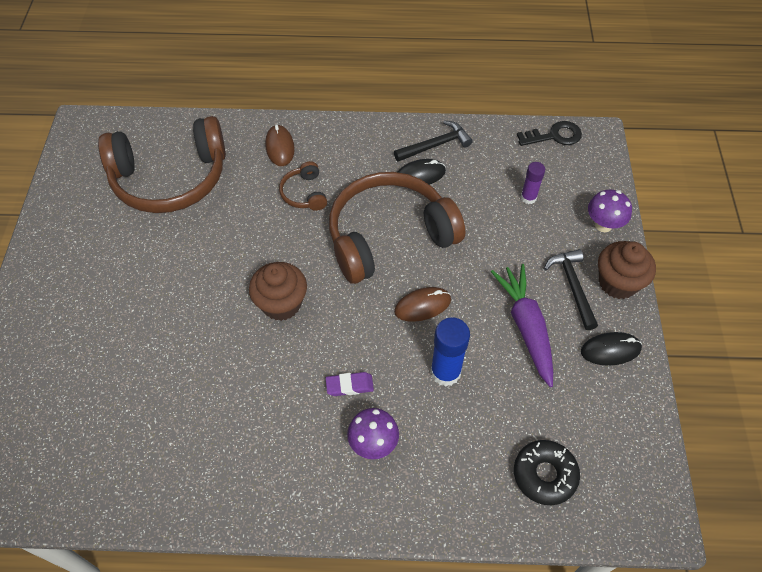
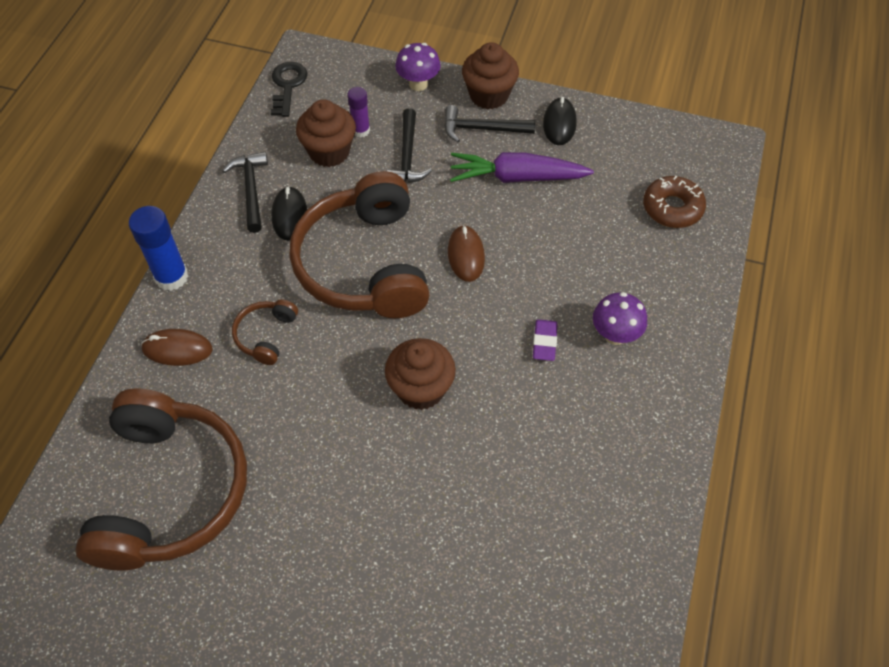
camera: 75 degrees left, 0 degrees up
brown headphones [279,161,327,211] -> brown headphones turned 105 degrees clockwise [232,299,298,365]
blue glue stick [430,318,470,386] -> blue glue stick moved to [129,206,188,291]
black donut [514,440,580,505] -> brown donut [643,176,706,228]
none -> brown cupcake [296,99,356,167]
none -> black hammer [387,108,432,183]

